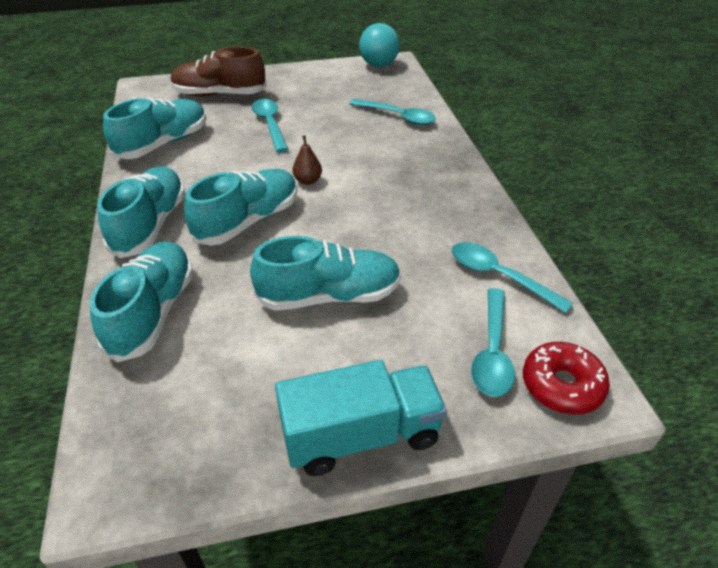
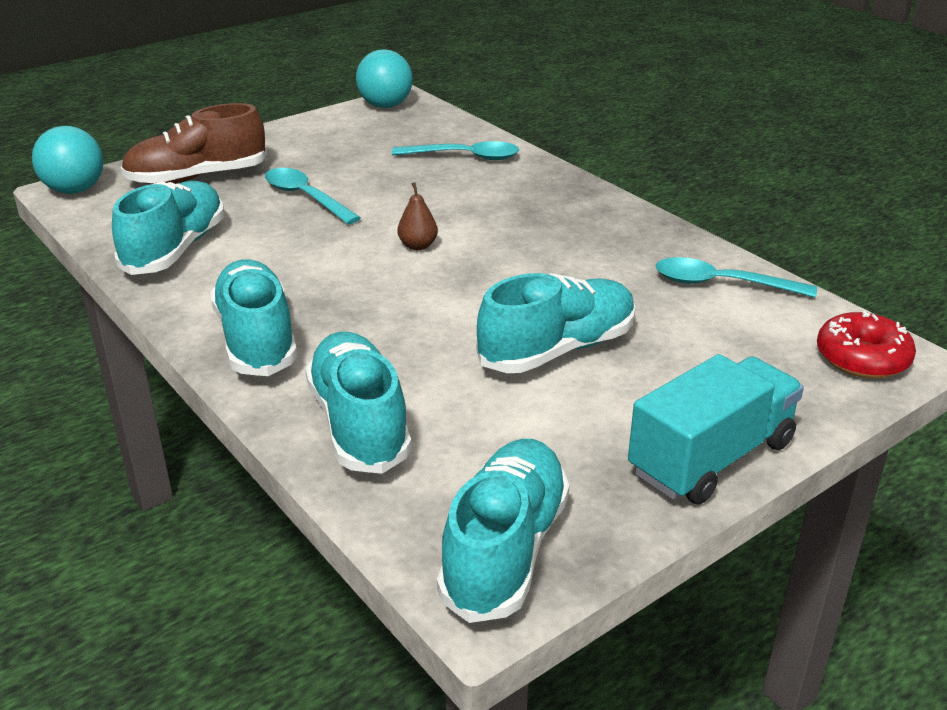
camera: 25 degrees left, 10 degrees down
turquoise shoe [184,169,297,246] -> turquoise shoe moved to [437,439,569,623]
turquoise spoon [471,288,515,397] -> none
none -> turquoise ball [32,126,103,194]

